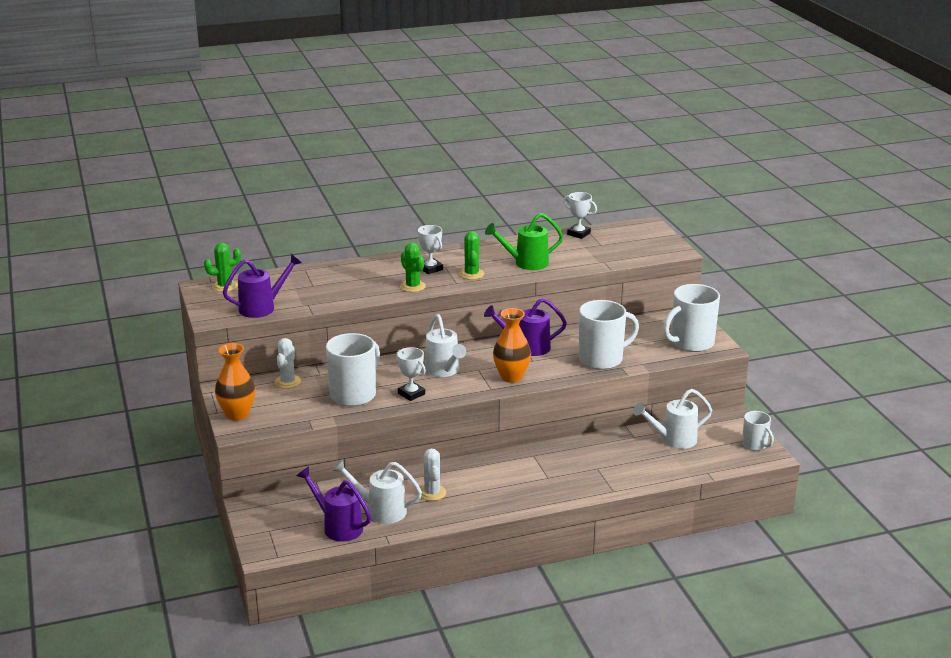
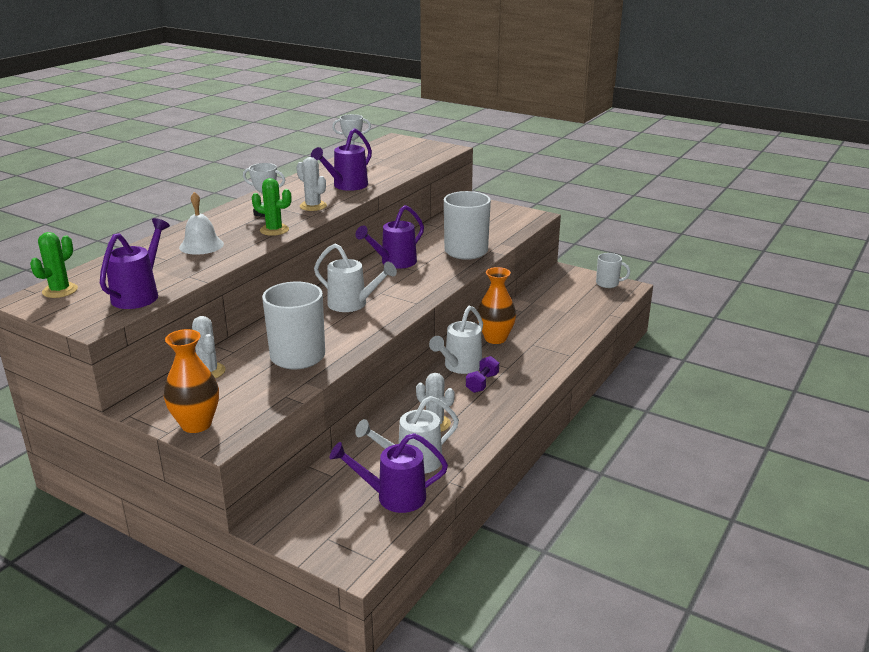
camera: 40 degrees left, 0 degrees up
white trophy [396,347,426,401] -> none
green cactus [459,231,484,280] -> white cactus [296,157,327,211]
green watering can [485,213,563,270] -> purple watering can [311,128,372,191]
orange vase [493,308,531,383] -> orange vase moved to [478,267,516,344]
white watering can [633,389,712,449] -> white watering can moved to [429,306,483,374]
white mug [663,284,720,352] -> none
none -> white bell [179,192,224,255]
none -> purple dumbbell [466,356,499,393]

